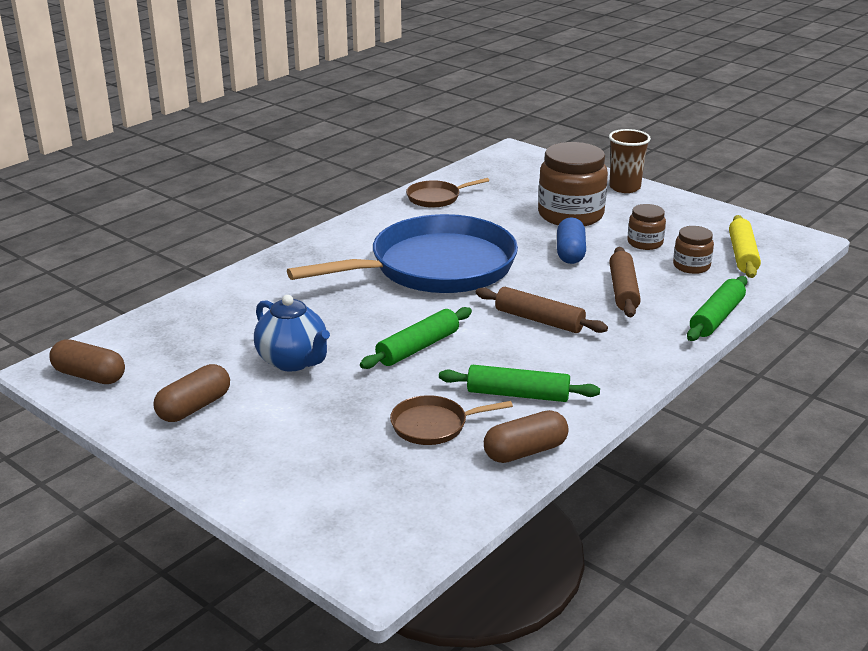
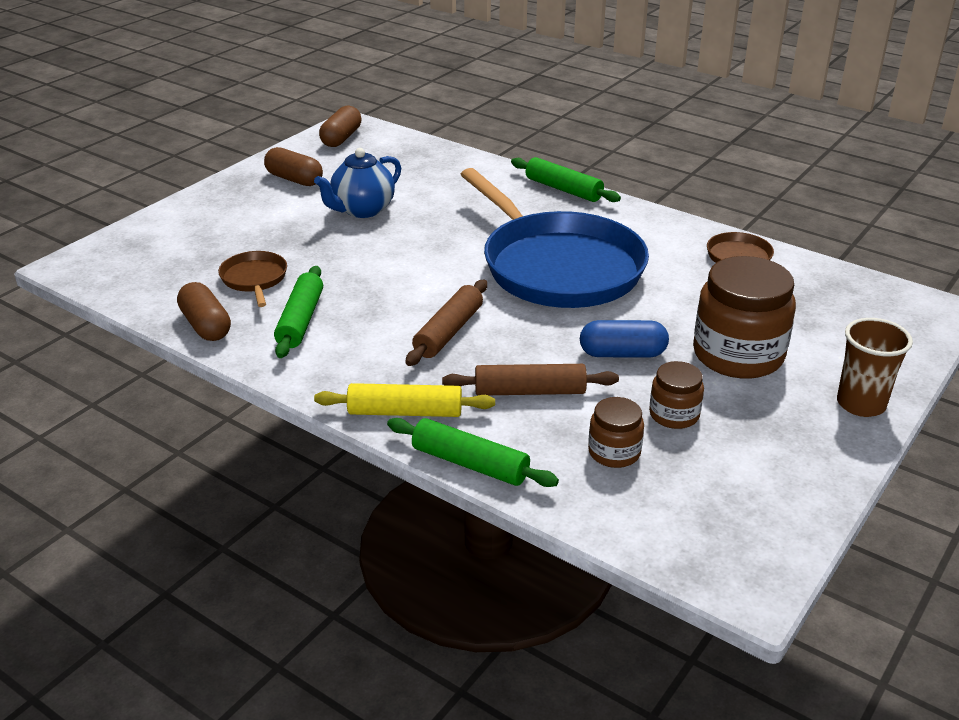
camera: 85 degrees right, 5 degrees up
green rolling pin [360,307,472,369] -> green rolling pin moved to [511,157,621,202]
yellow rolling pin [729,215,761,278] -> yellow rolling pin moved to [314,383,495,417]

